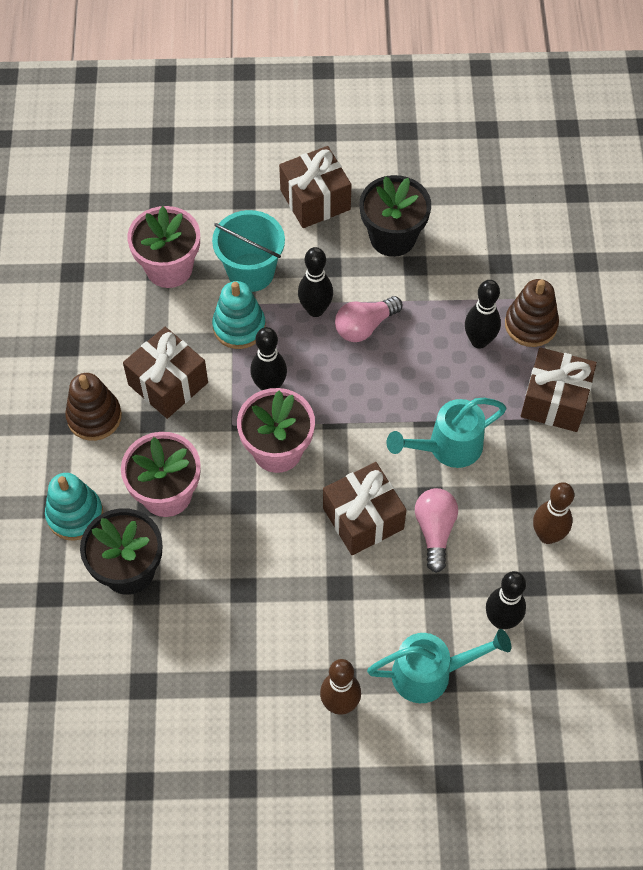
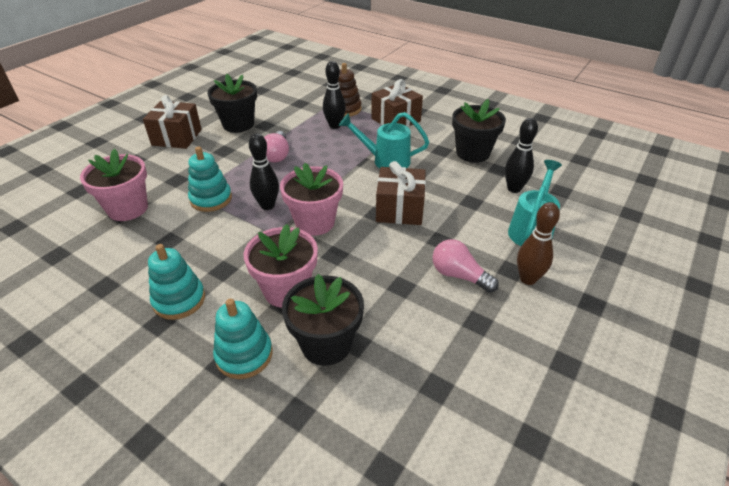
camera: 55 degrees left, 20 degrees down
brown stacking toy [65,373,122,441] -> turquoise stacking toy [148,244,205,320]
brown gift [123,327,208,419] -> none
turquoise bucket [212,210,285,292] -> none
black bowling pin [298,247,333,317] -> none
turquoise watering can [387,398,506,468] -> turquoise watering can turned 90 degrees clockwise [339,112,429,168]
pink light bulb [415,488,458,573] -> pink light bulb moved to [433,239,499,293]
brown bowling pin [533,482,574,544] -> black flower pot [452,99,506,163]

